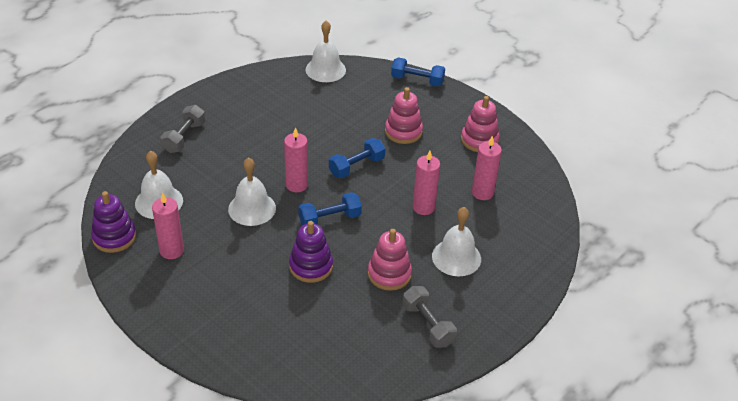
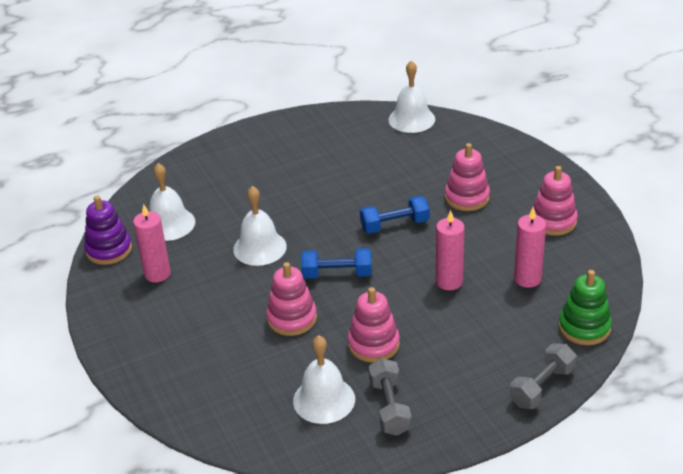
camera: 25 degrees right, 5 degrees down
grey dumbbell [161,105,205,153] -> grey dumbbell moved to [509,343,576,409]
pink candle [284,127,308,192] -> none
purple stacking toy [289,221,333,283] -> pink stacking toy [266,262,317,336]
blue dumbbell [391,57,445,87] -> none
white bell [432,207,481,276] -> white bell moved to [293,335,355,424]
none -> green stacking toy [559,270,612,345]

